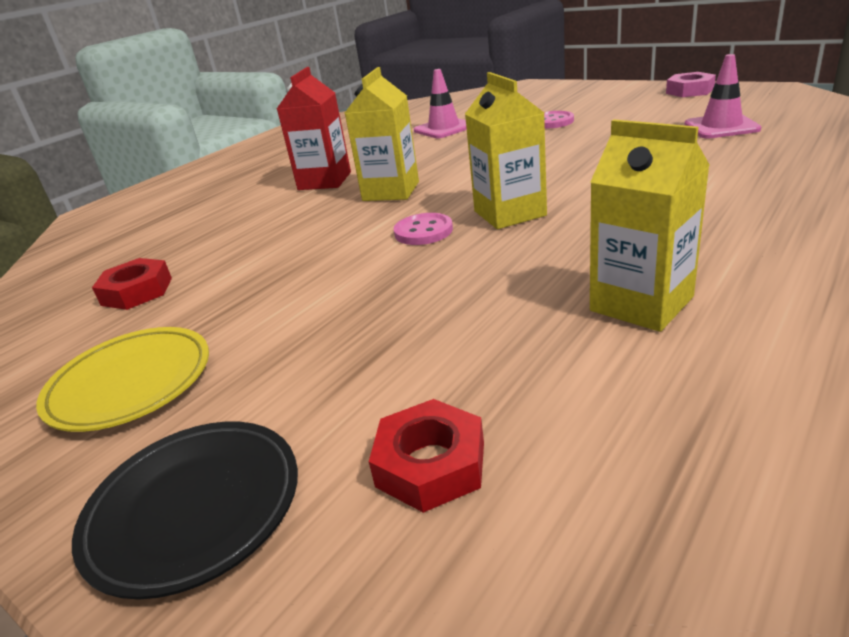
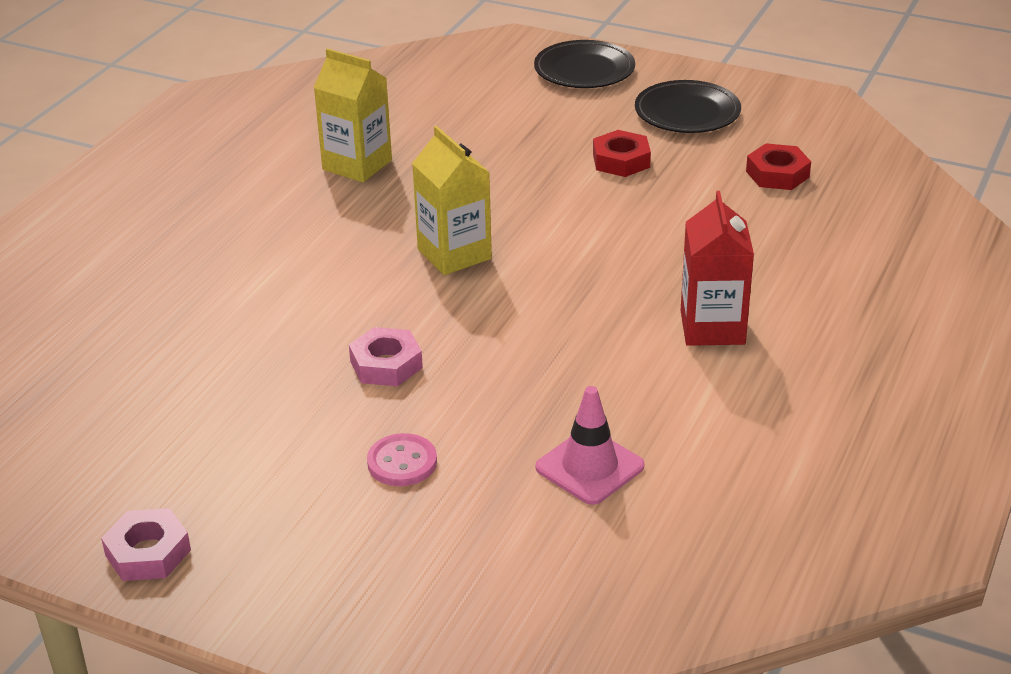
camera: 165 degrees right, 5 degrees up
yellow plate [36,327,209,432] -> black plate [635,80,741,133]
yellow carton [345,67,419,201] -> none
red nut [369,399,484,513] -> red nut moved to [593,130,651,177]
pink button [394,213,453,245] -> none
pink traffic cone [685,54,761,139] -> none
none -> pink nut [349,327,423,386]

